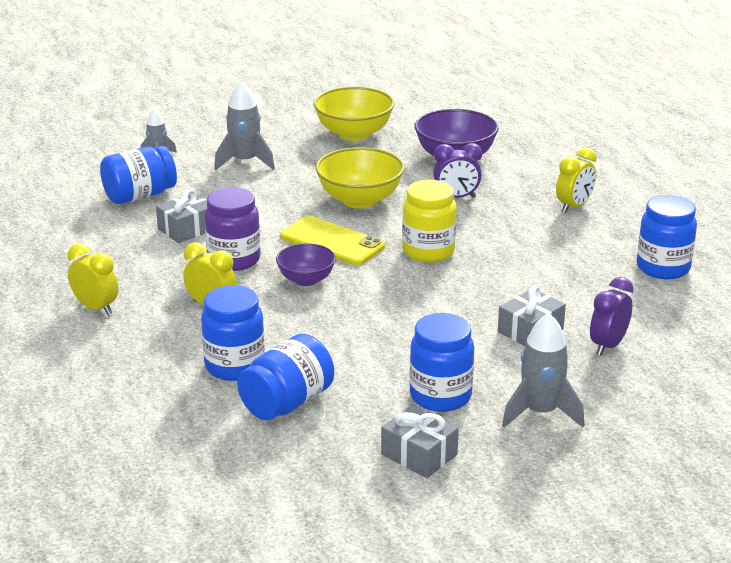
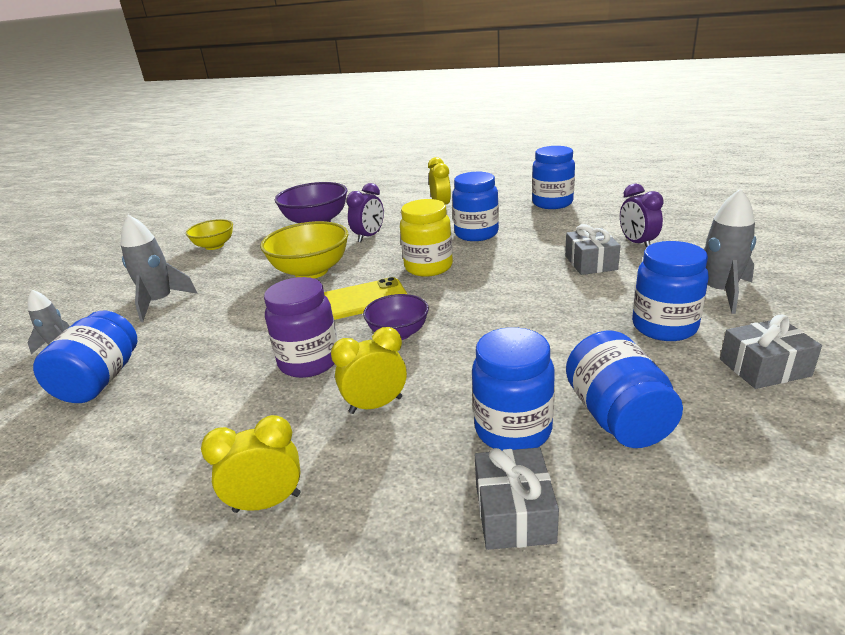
camera: 50 degrees left, 0 degrees up
grey gift [156,189,207,243] -> grey gift moved to [475,448,559,550]
yellow bowl [314,87,395,141] -> yellow bowl [186,219,233,250], size x0.61
none -> blue jar [452,172,499,241]

